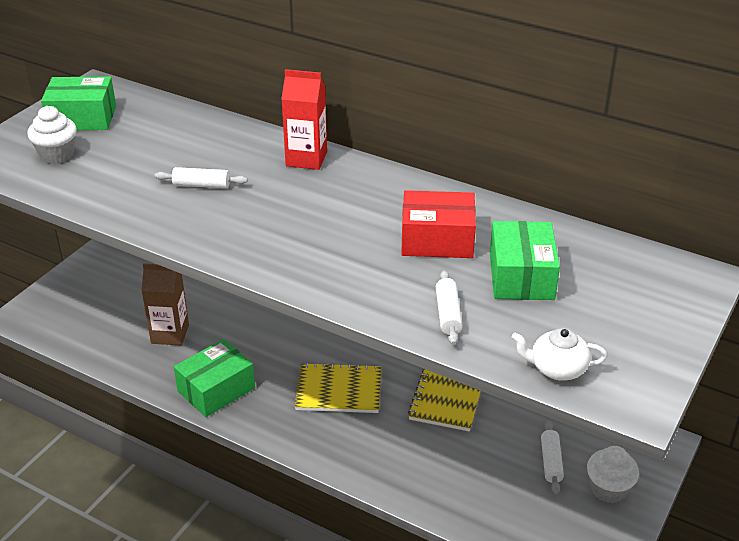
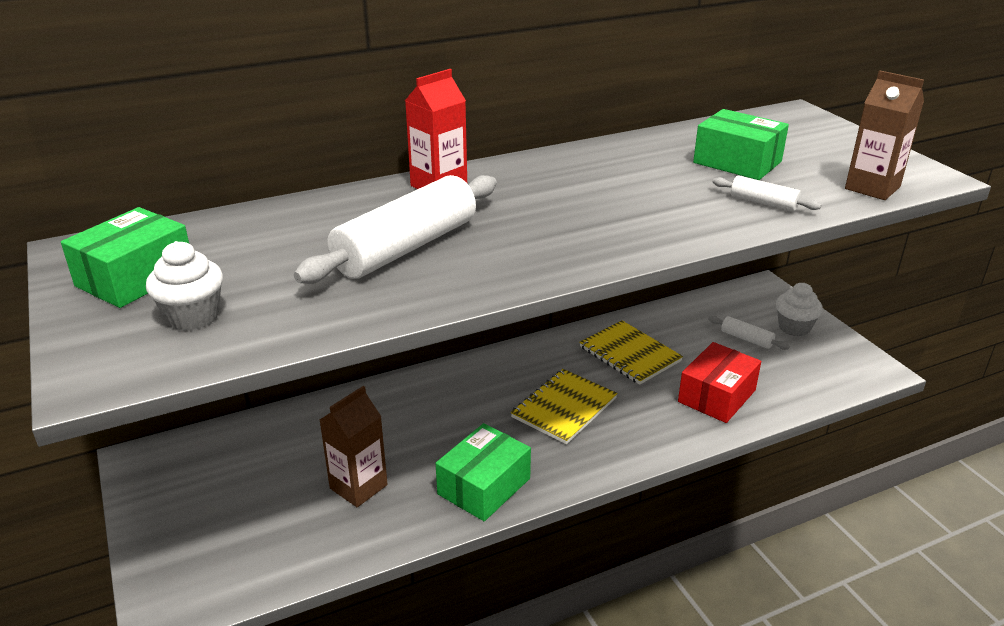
camera: 55 degrees left, 5 degrees down
white rolling pin [155,167,247,188] -> white rolling pin [294,175,497,284], size x2.21
green box [174,339,255,417] -> green box turned 45 degrees clockwise [436,423,531,521]
red box [401,190,476,258] -> red box moved to [678,342,761,423]
white teapot [512,329,607,381] -> brown carton [845,70,924,200]

